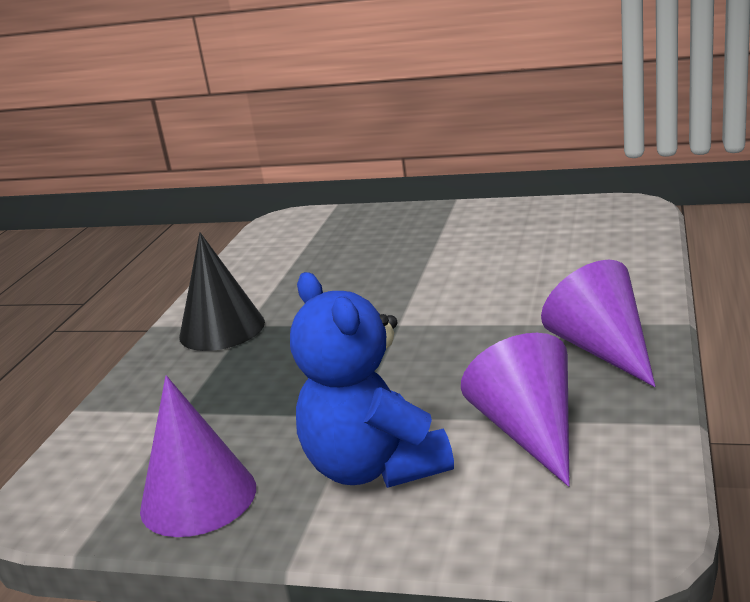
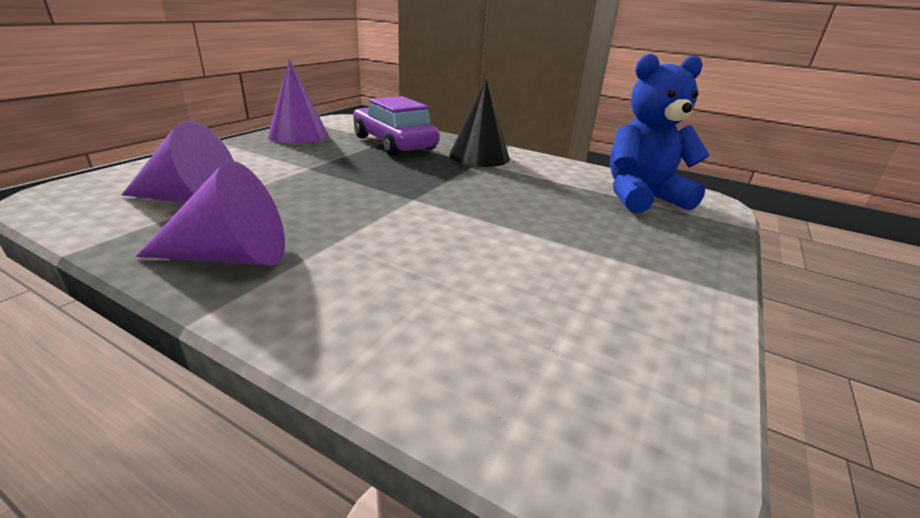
camera: 100 degrees right, 5 degrees up
blue teddy bear [290,272,454,488] -> blue teddy bear moved to [610,54,709,213]
none -> purple car [353,96,440,156]

